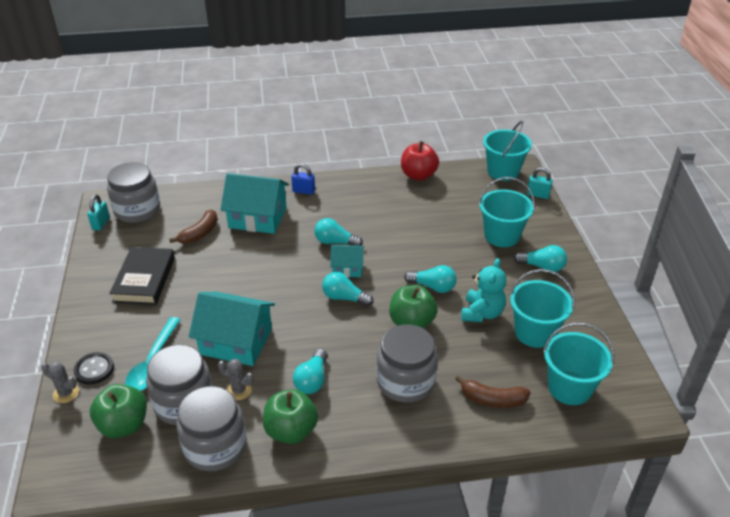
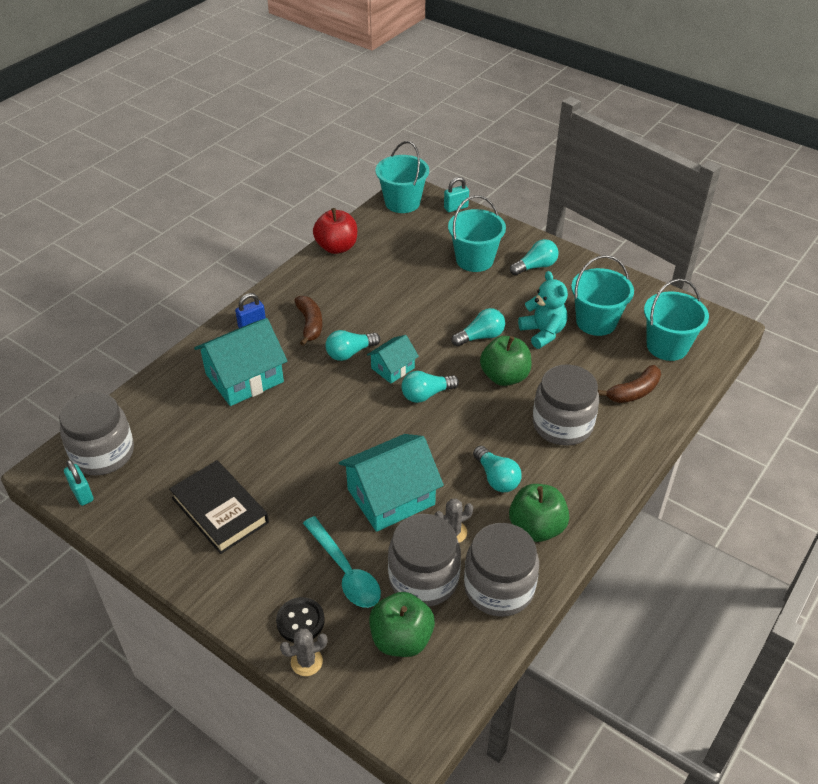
camera: 45 degrees left, 5 degrees up
brown banana [169,210,218,244] -> brown banana moved to [294,296,322,346]

